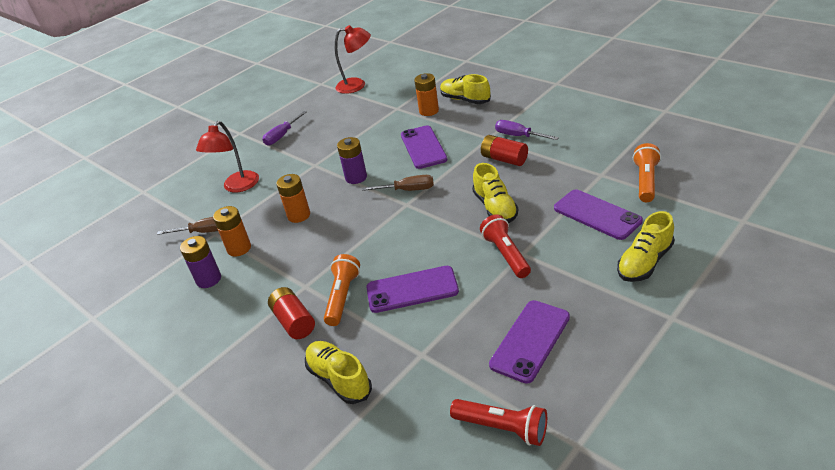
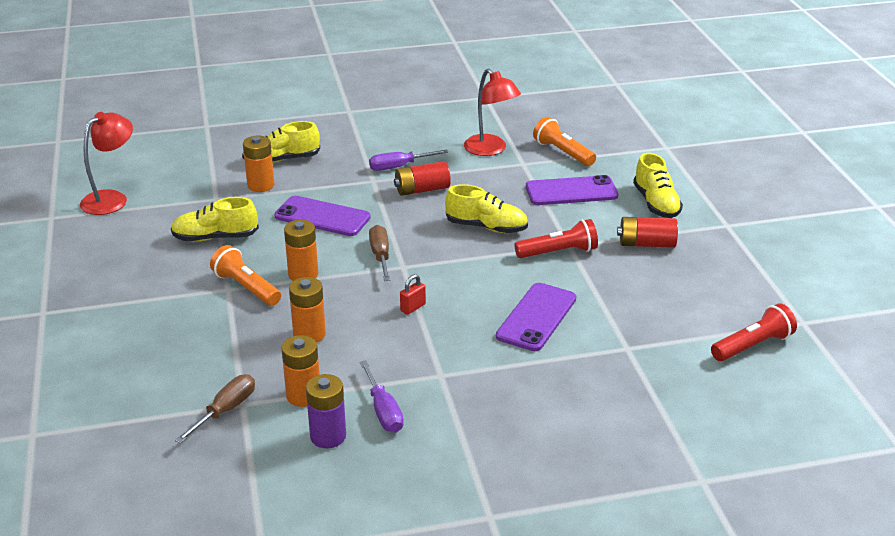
camera: 60 degrees left, 5 degrees down
red lamp [196,121,259,192] -> red lamp moved to [464,69,521,156]
purple screwdriver [263,111,307,146] -> purple screwdriver moved to [360,360,404,433]
red battery [268,287,315,339] -> red battery moved to [617,217,678,248]
yellow shoe [305,341,372,404] -> yellow shoe moved to [171,197,259,241]
orange flashlight [324,254,360,326] -> orange flashlight moved to [210,245,281,306]
purple battery [337,137,367,184] -> orange battery [284,220,318,281]
brown screwdriver [362,175,434,191] -> brown screwdriver turned 45 degrees counterclockwise [369,225,390,281]
red flashlight [480,214,531,278] -> red flashlight turned 150 degrees clockwise [515,219,598,258]
purple phone [489,300,570,384] -> none
none -> red padlock [400,274,426,315]

